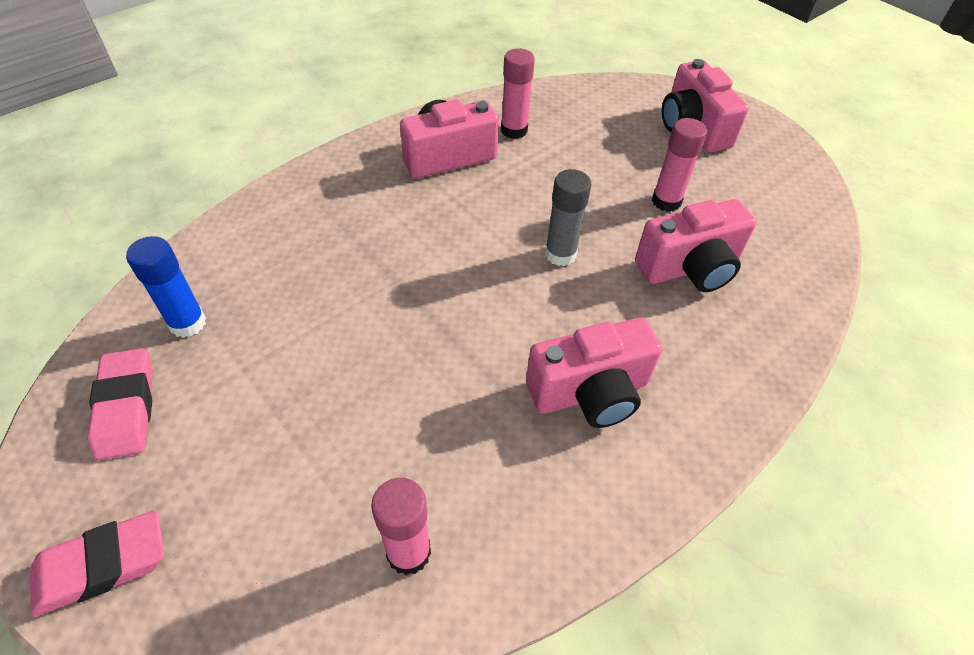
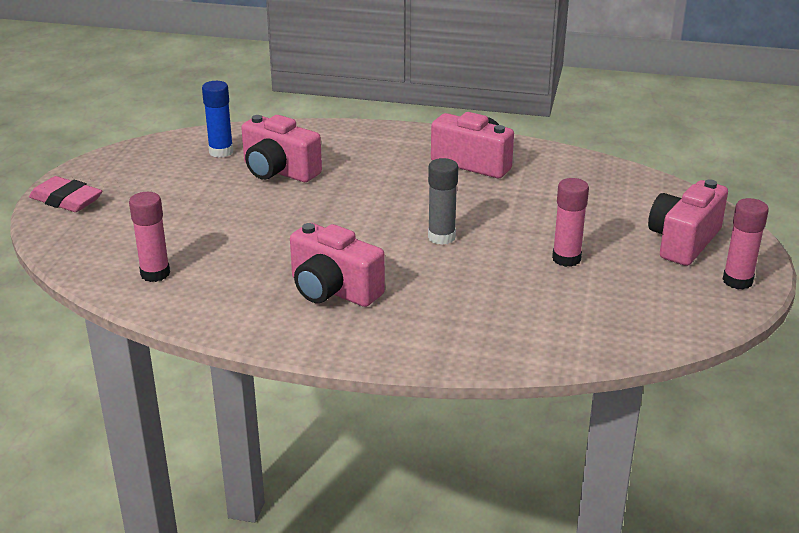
camera: 55 degrees right, 20 degrees down
pink eraser [87,348,153,460] -> none
pink glue stick [501,48,535,139] -> pink glue stick moved to [723,198,769,289]
pink camera [635,199,756,292] -> pink camera moved to [241,115,322,182]

